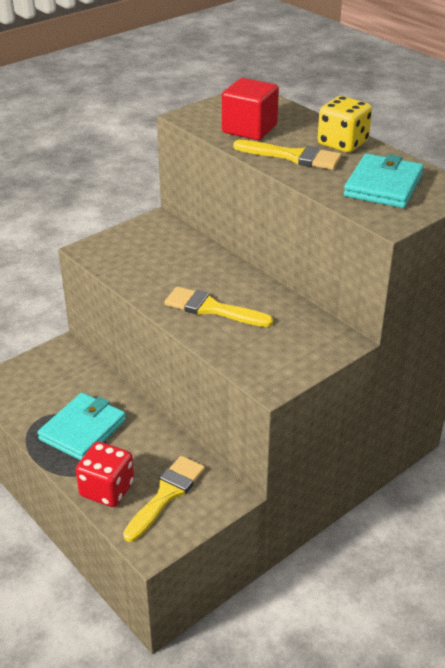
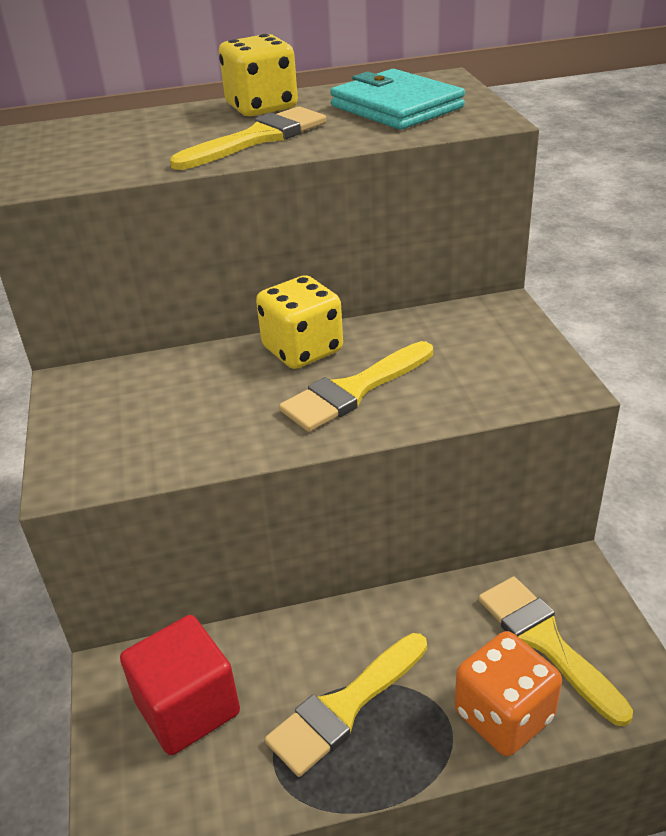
camera: 60 degrees left, 0 degrees up
turquoise wallet [37,393,126,460] -> yellow brush [265,633,427,777]
red dice [76,442,134,507] -> orange dice [455,631,562,756]
red cube [222,78,279,140] -> red cube moved to [120,615,240,755]
none -> yellow dice [256,275,343,369]

